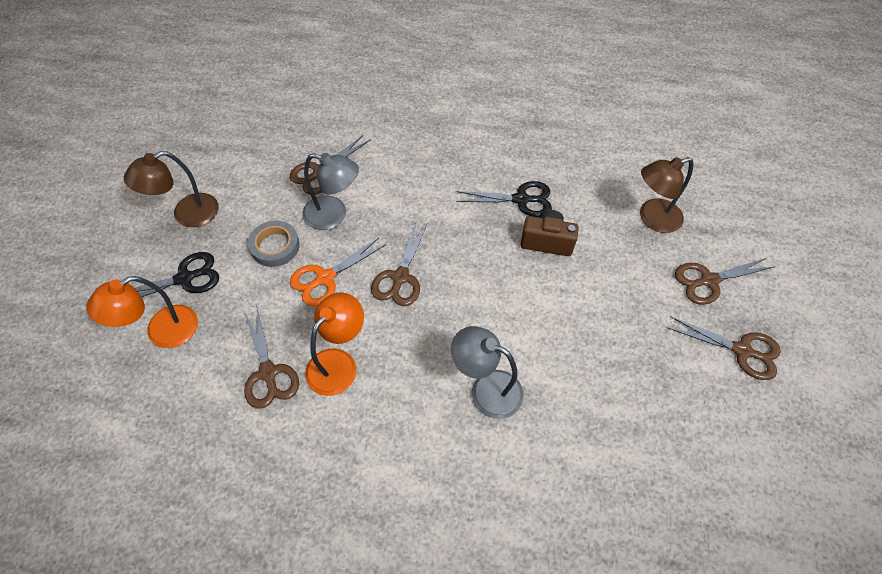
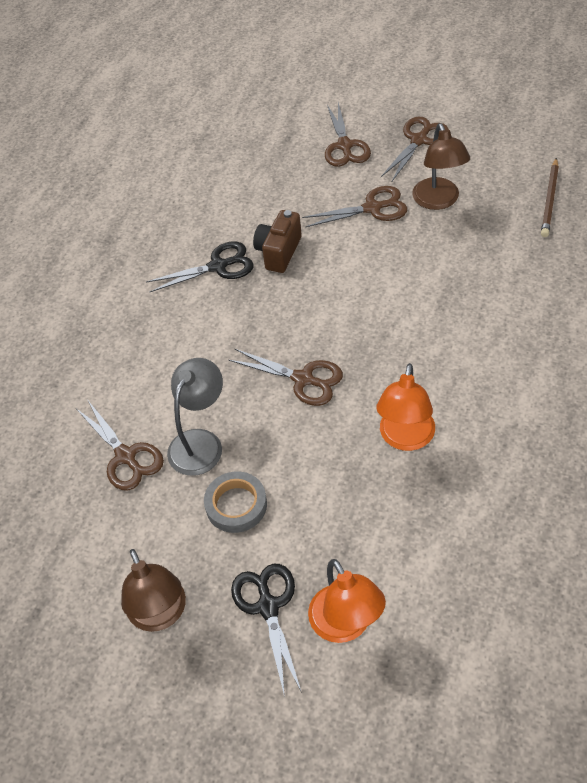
camera: 75 degrees left, 5 degrees down
brown scissors [244,309,299,409] -> brown scissors moved to [302,186,407,227]
orange scissors [290,238,387,306] -> none
orange lamp [305,292,364,396] -> orange lamp turned 120 degrees counterclockwise [376,363,435,451]
grey lamp [451,326,524,419] -> none
black scissors [456,181,552,217] -> black scissors turned 60 degrees clockwise [146,242,254,292]
brown lamp [640,157,694,233] -> brown lamp moved to [412,123,470,210]
none -> brown pencil [541,158,559,237]

